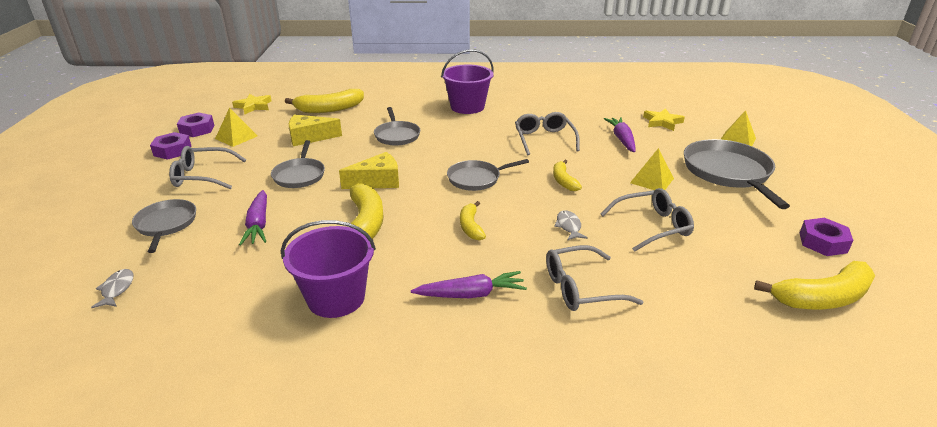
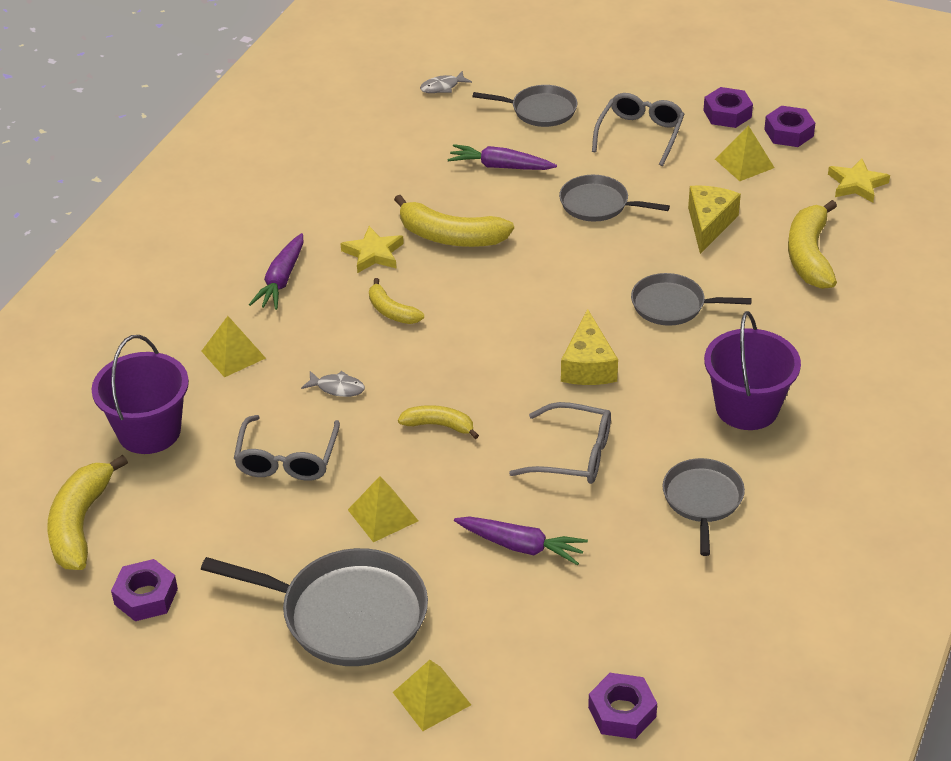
camera: 115 degrees right, 10 degrees up
grey fish [91,269,134,308] -> grey fish turned 135 degrees clockwise [420,71,472,93]
purple bucket [281,220,376,318] -> purple bucket moved to [92,335,189,454]
yellow cheese [339,152,399,189] -> yellow cheese moved to [561,309,618,385]
grey pan [447,159,529,191] -> grey pan moved to [663,458,745,556]
yellow banana [460,201,486,241] -> yellow banana turned 150 degrees counterclockwise [369,278,424,324]
grey glasses [546,245,643,311] -> yellow pyramid [201,316,266,377]
yellow star [643,108,685,131] -> yellow star moved to [340,226,404,273]
none -> purple nut [588,673,657,739]

